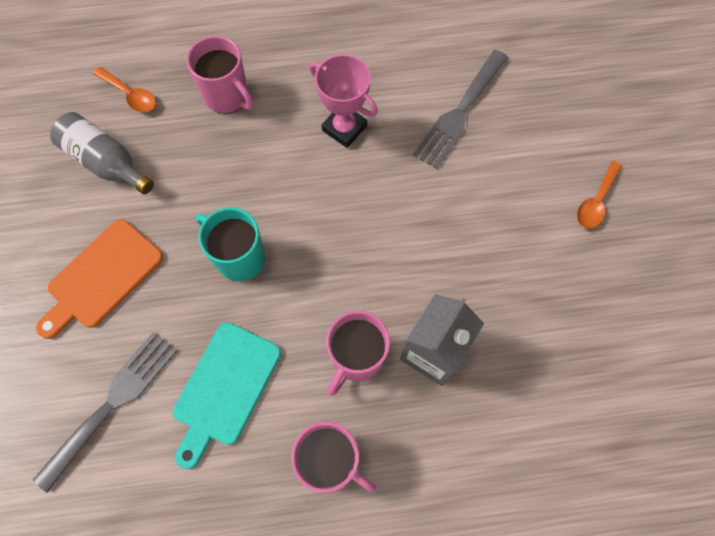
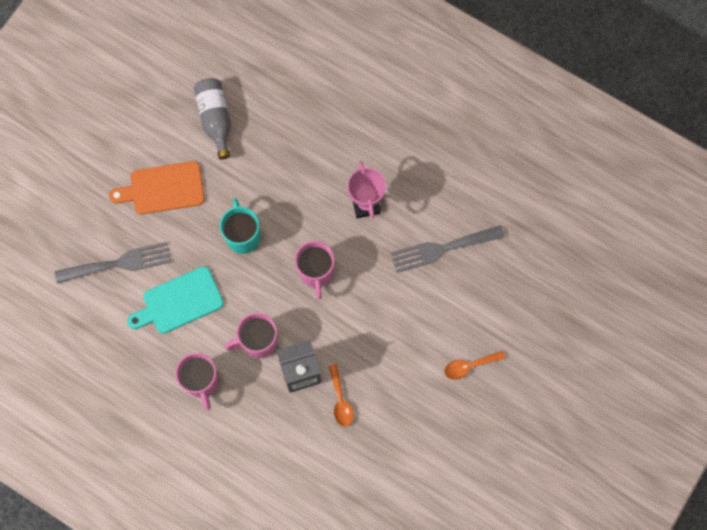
camera: 40 degrees right, 5 degrees up
orange spoon [93,67,156,112] -> orange spoon moved to [329,364,354,427]
pink mug [187,36,253,114] -> pink mug moved to [295,241,335,299]

